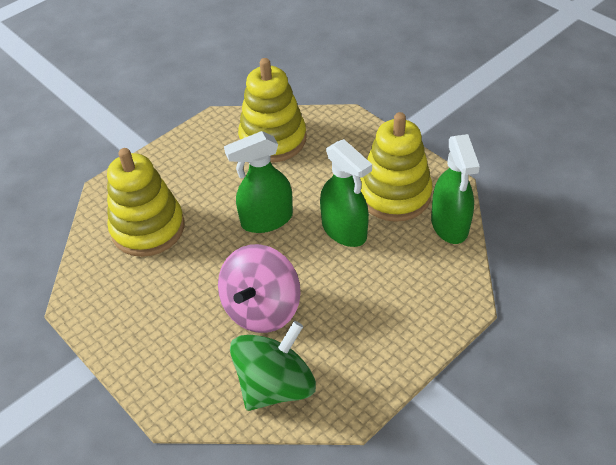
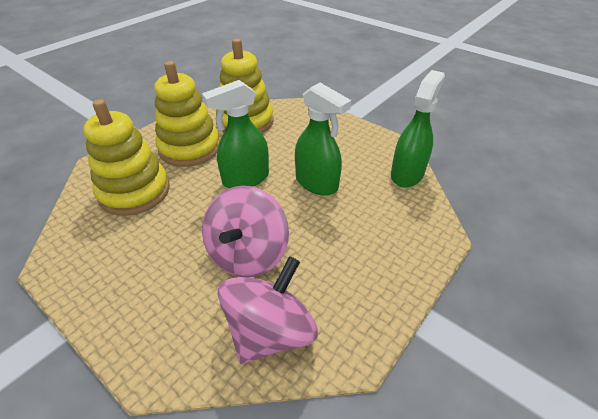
camera: 10 degrees left, 5 degrees down
green spinning top [230,321,316,411] -> pink spinning top [218,256,318,364]
yellow stacking toy [360,112,432,222] -> yellow stacking toy moved to [154,61,220,167]
green spray bottle [431,134,480,244] -> green spray bottle turned 135 degrees counterclockwise [391,70,445,188]

